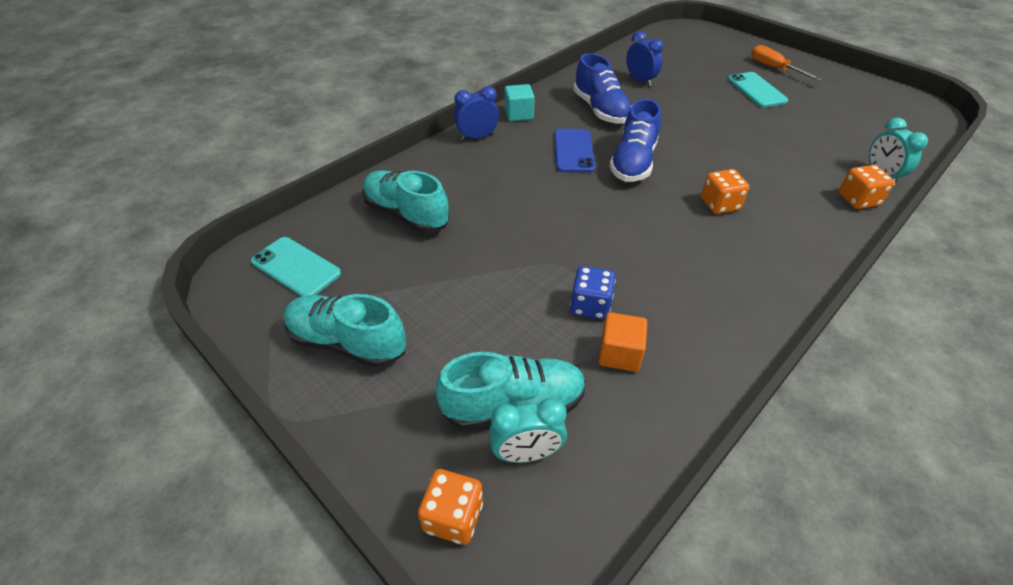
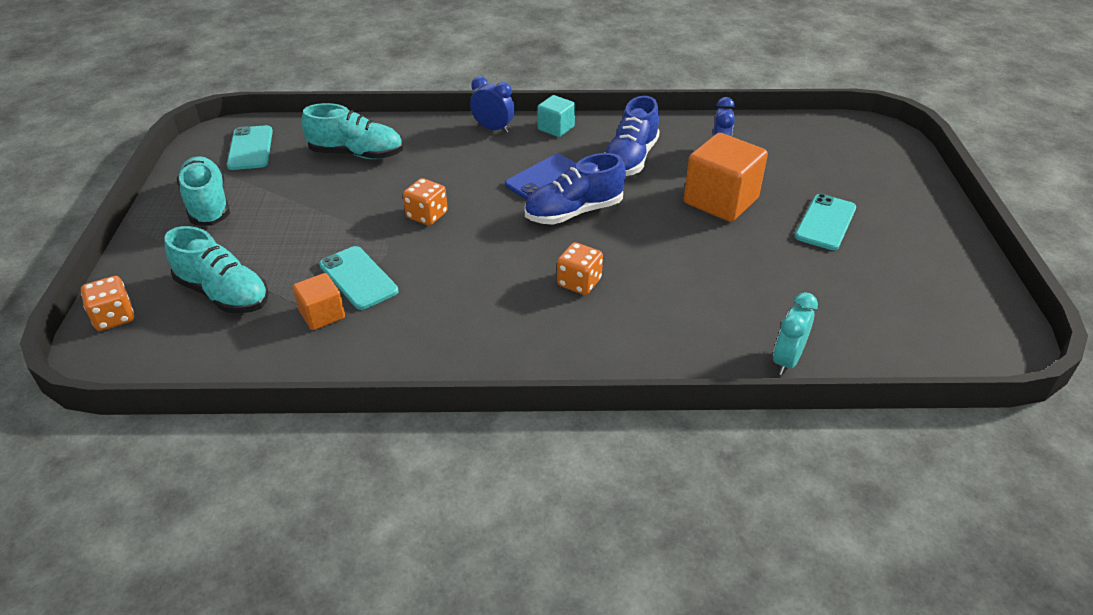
camera: 45 degrees right, 5 degrees down
turquoise shoe [362,170,450,233] -> turquoise shoe turned 105 degrees clockwise [301,103,403,159]
turquoise clock [489,398,567,463] -> none
blue dice [570,266,616,320] -> turquoise phone [319,246,399,310]
orange screwdriver [751,45,822,81] -> none
orange dice [839,165,895,209] -> orange dice moved to [403,178,448,226]
none -> orange cube [684,133,768,222]

